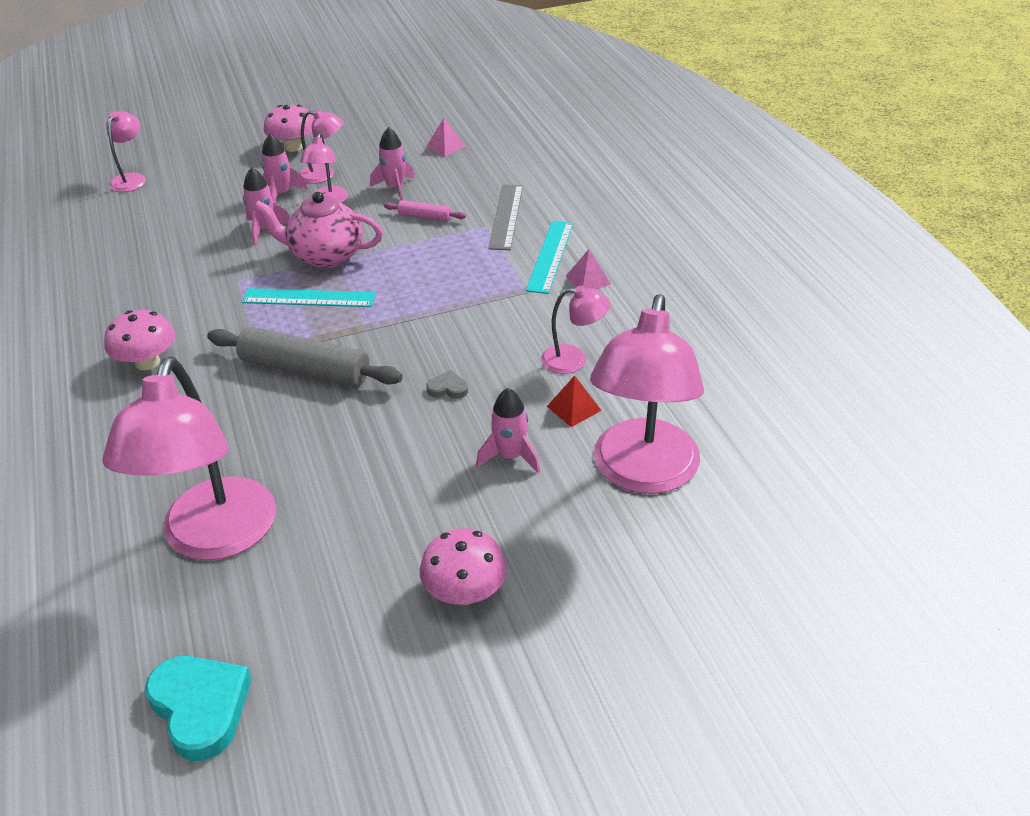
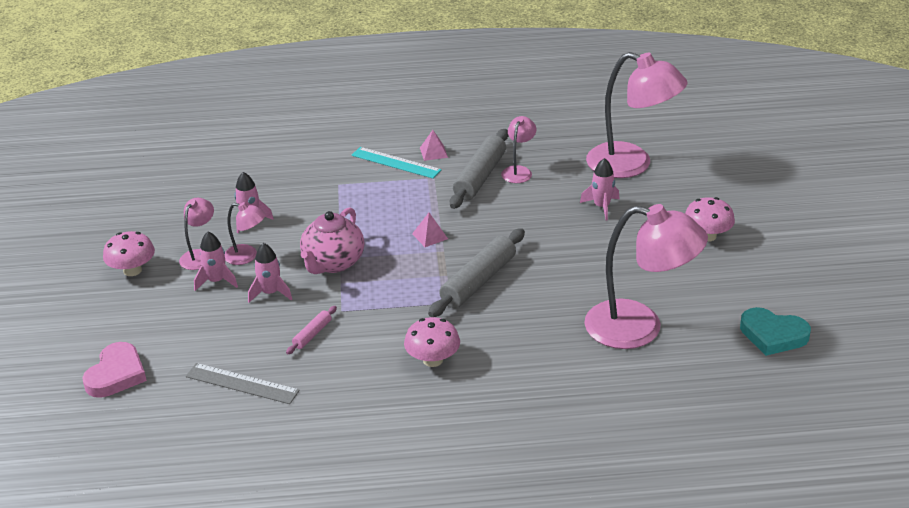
camera: 75 degrees left, 5 degrees down
pink lamp [106,111,146,192] -> pink heart [82,342,147,398]
turquoise heart [145,656,252,761] -> turquoise heart turned 135 degrees counterclockwise [740,307,811,356]
turquoise ruler [242,288,376,307] -> none
pink rolling pin [384,200,466,221] -> pink rolling pin moved to [286,306,337,354]
pink pyramid [426,118,465,156] -> pink pyramid moved to [412,213,448,247]
grey heart [426,370,468,399] -> none
grey ruler [488,184,523,250] -> grey ruler moved to [186,363,300,404]
red pyramid [547,376,602,427] -> none
none -> grey rolling pin [450,129,508,209]

